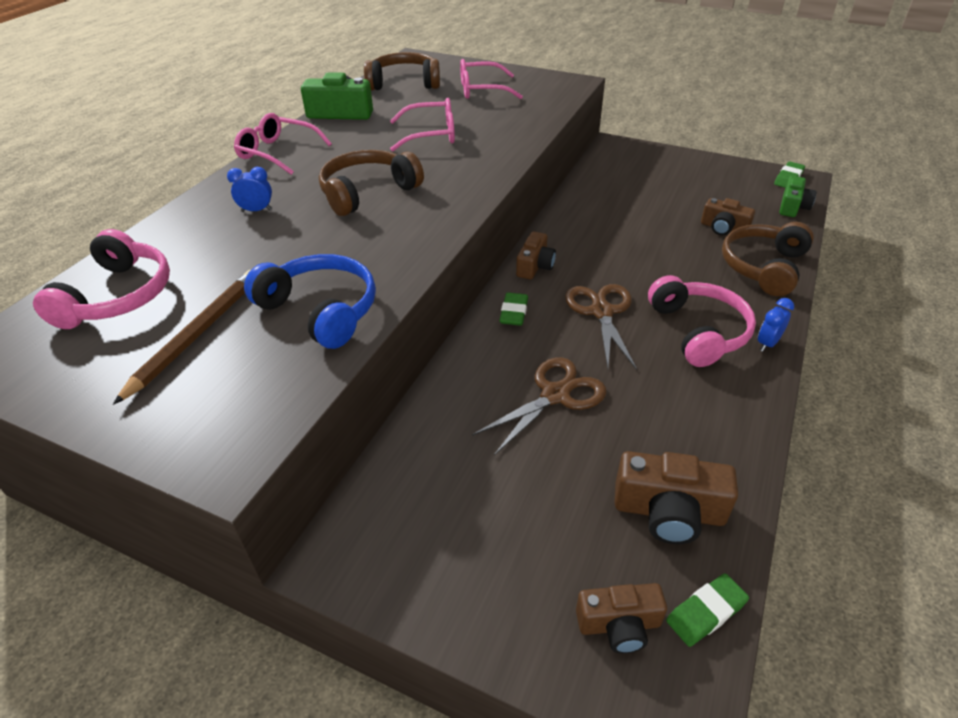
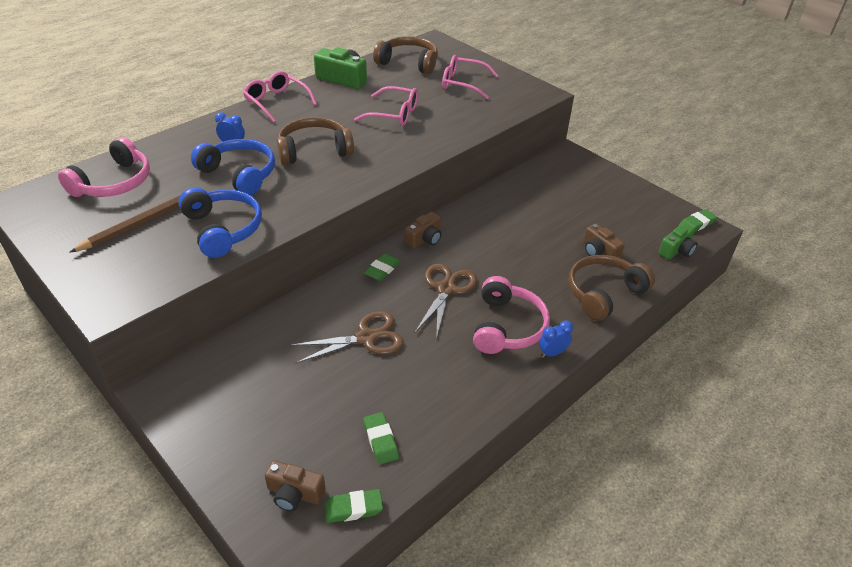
camera: 20 degrees right, 0 degrees up
brown camera [615,451,738,544] -> green eraser [364,412,399,465]
none -> blue headphones [191,139,275,195]

